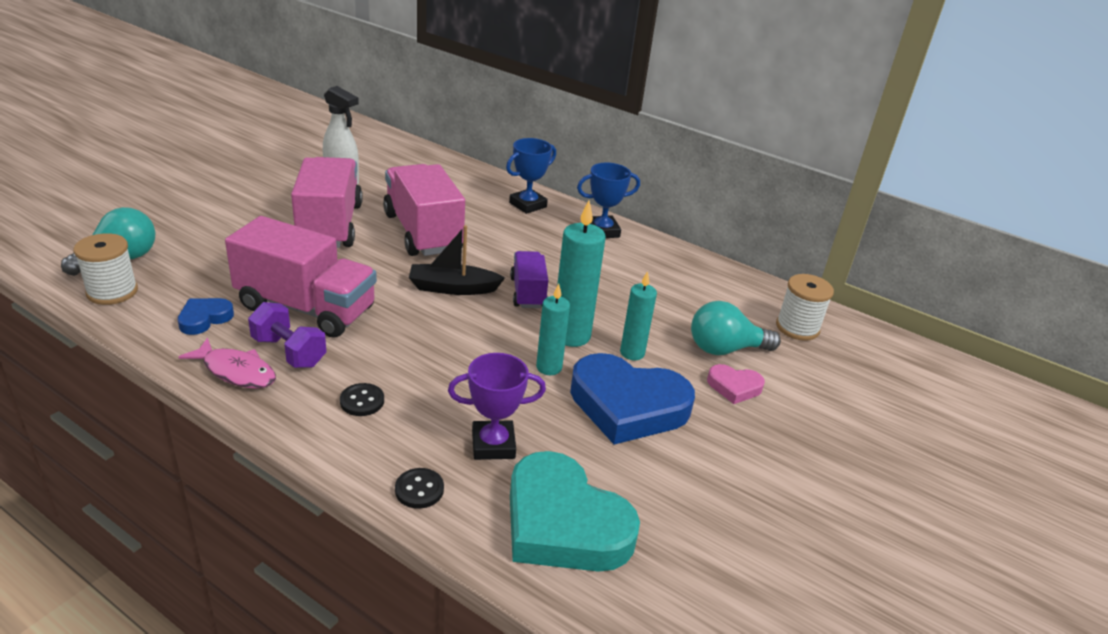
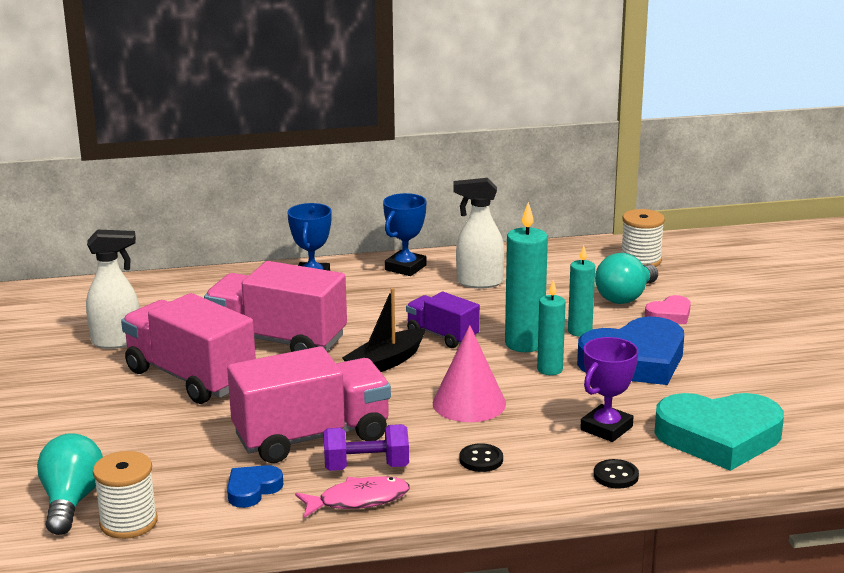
camera: 40 degrees left, 10 degrees down
blue heart [178,298,234,335] -> blue heart turned 45 degrees clockwise [227,465,283,508]
none -> pink cone [433,325,506,422]
none -> white spray bottle [453,178,504,288]

